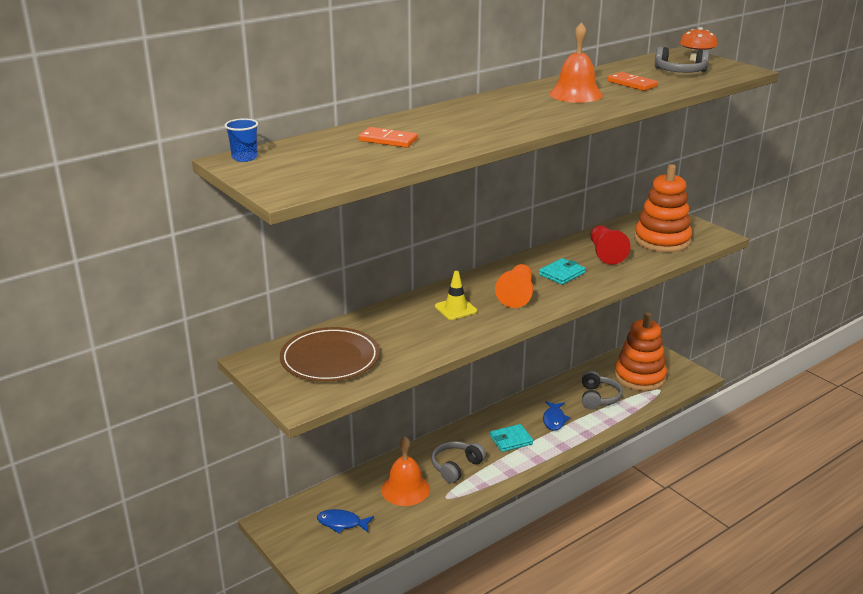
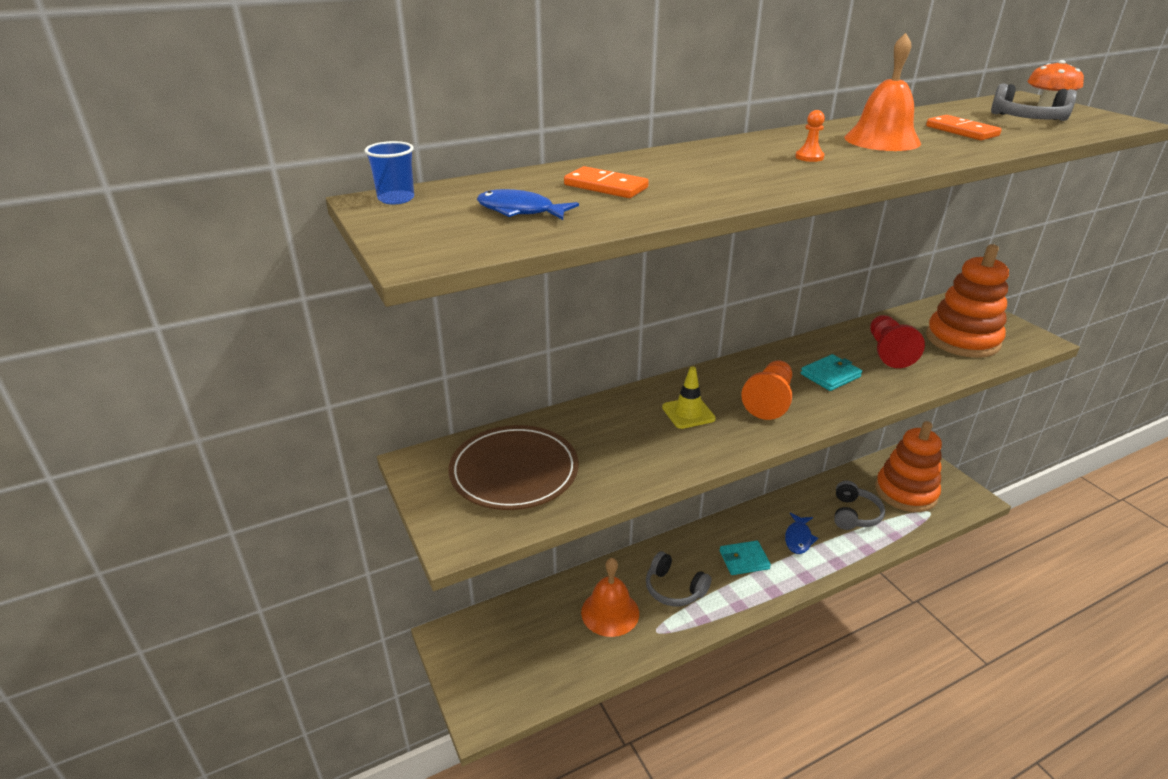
camera: 10 degrees right, 5 degrees up
blue fish [317,509,374,533] -> blue fish moved to [477,189,579,220]
grey headphones [431,441,486,483] -> grey headphones turned 105 degrees counterclockwise [646,551,712,606]
none -> orange pawn [795,110,825,162]

